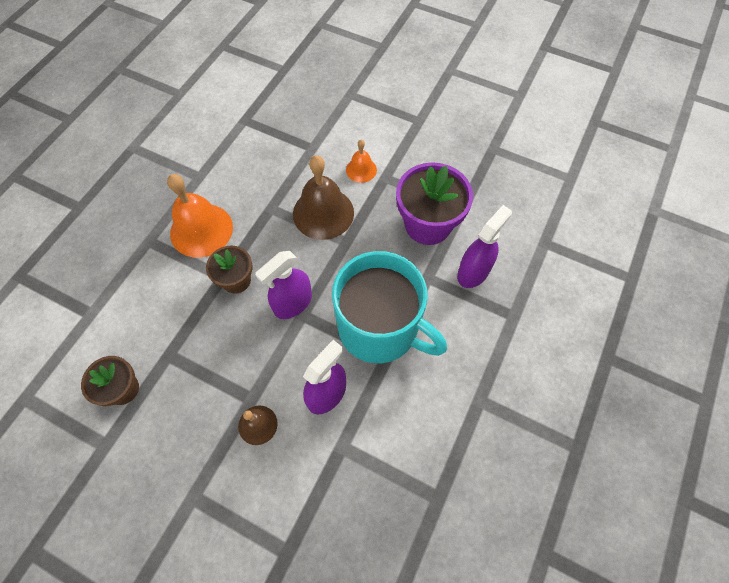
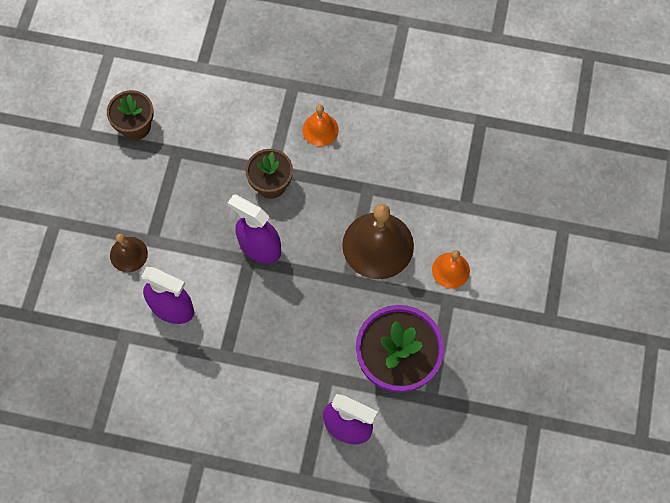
camera: 75 degrees right, 5 degrees up
orange bell [167,174,233,258] -> orange bell [302,105,339,146], size x0.53
turquoise mug [332,251,447,363] -> none

